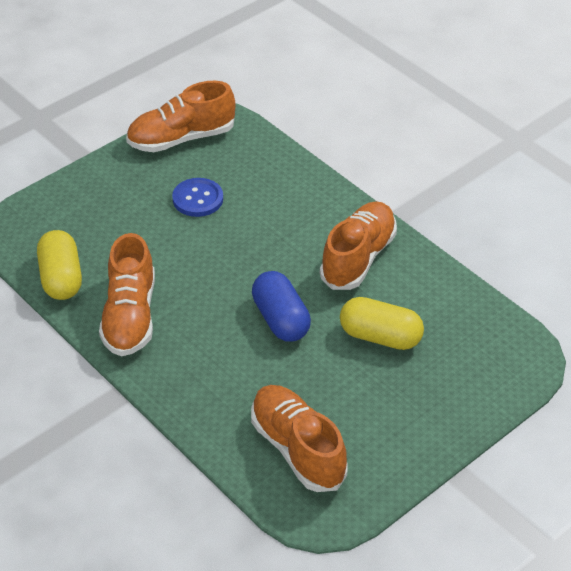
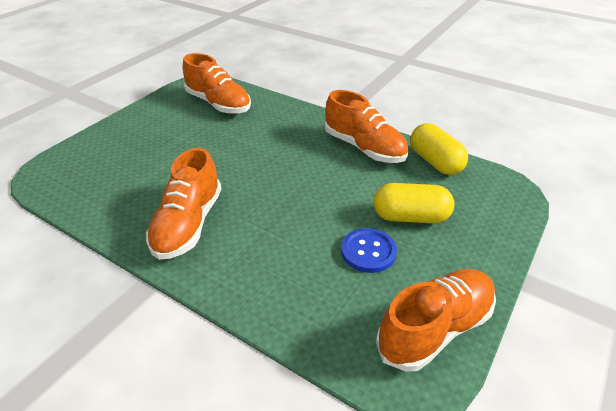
camera: 165 degrees right, 5 degrees down
orange shoe [99,233,155,356] -> orange shoe turned 150 degrees clockwise [325,90,408,163]
blue capsule [252,271,311,342] -> none
yellow capsule [340,297,424,350] -> yellow capsule moved to [373,183,454,223]

